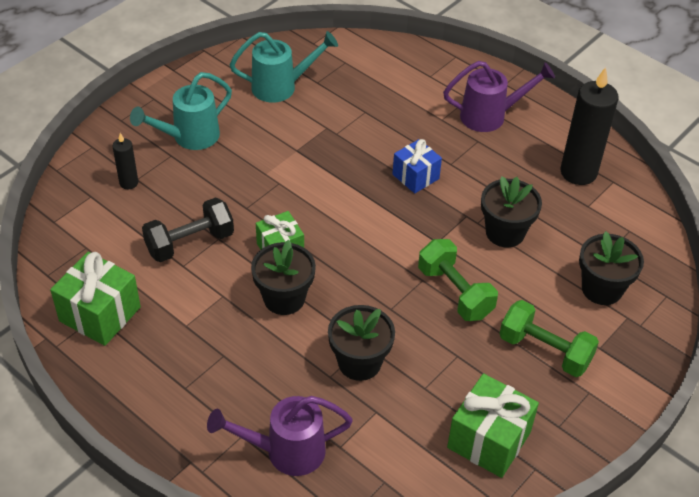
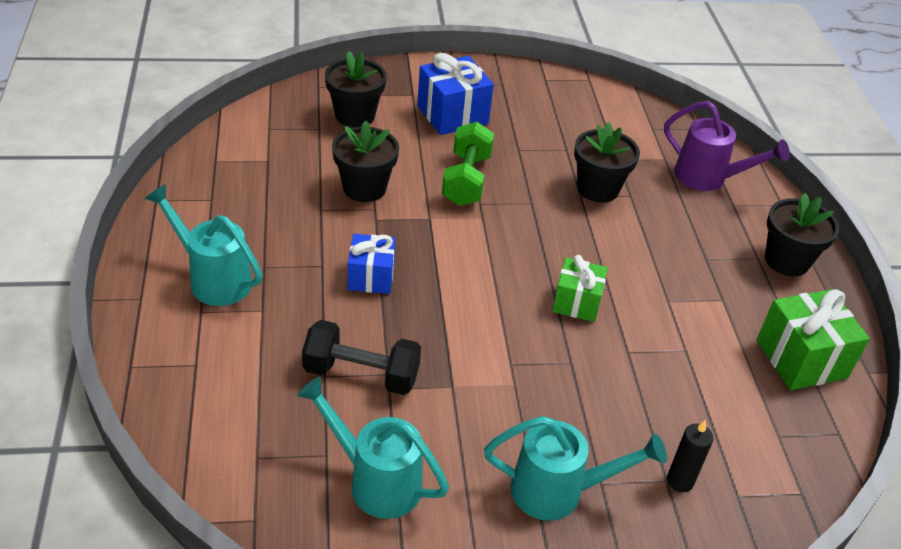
camera: 140 degrees left, 5 degrees down
black dumbbell [142,197,234,262] -> black dumbbell moved to [302,320,421,395]
black flower pot [251,240,316,315] -> black flower pot moved to [765,193,839,276]
purple watering can [443,61,555,132] -> turquoise watering can [145,184,263,306]
green gift [447,373,539,478] -> none
green dumbbell [499,300,599,377] -> blue gift [417,53,494,135]
black candle [560,67,618,185] -> none

